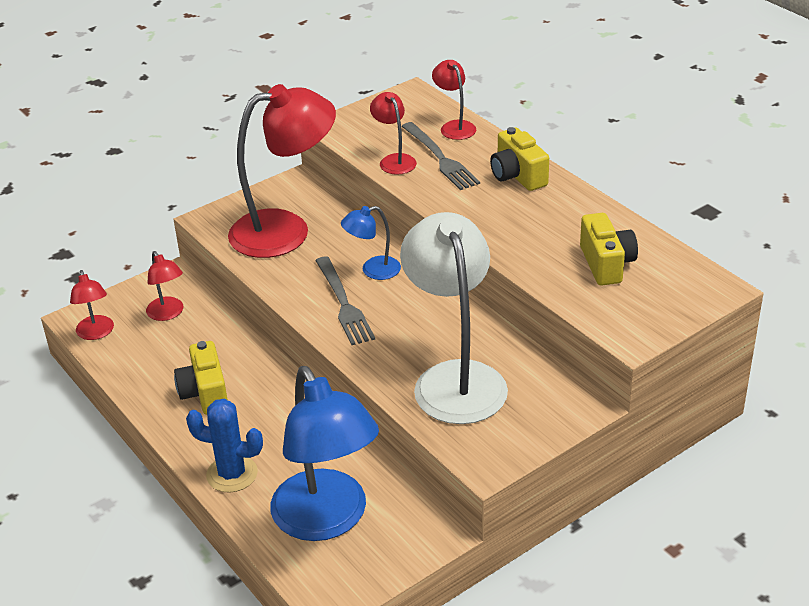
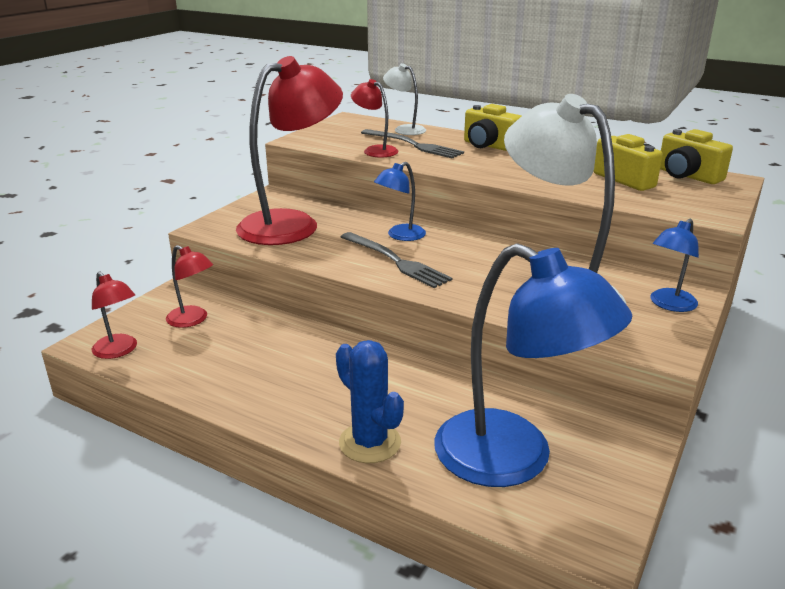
camera: 25 degrees left, 10 degrees down
yellow camera [174,341,228,415] -> yellow camera moved to [660,129,733,184]
blue cactus [186,399,263,493] -> blue cactus turned 60 degrees clockwise [336,340,404,463]
red lamp [432,60,476,140] -> white lamp [383,63,426,135]
none -> blue lamp [650,219,699,312]

